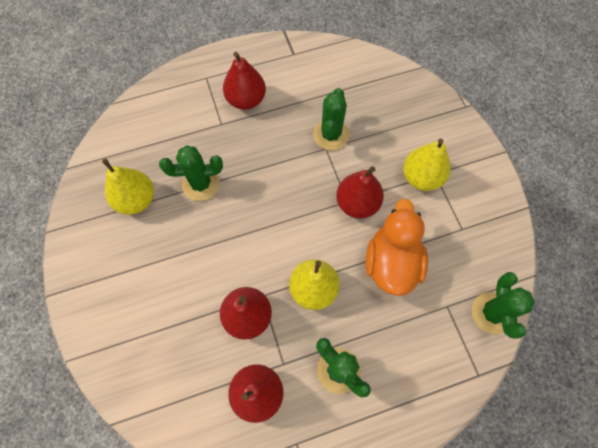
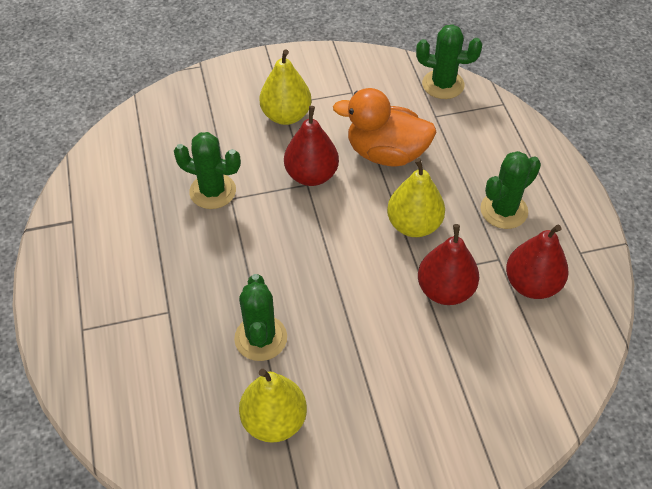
camera: 85 degrees left, 15 degrees down
red pear [223,52,266,110] -> none

